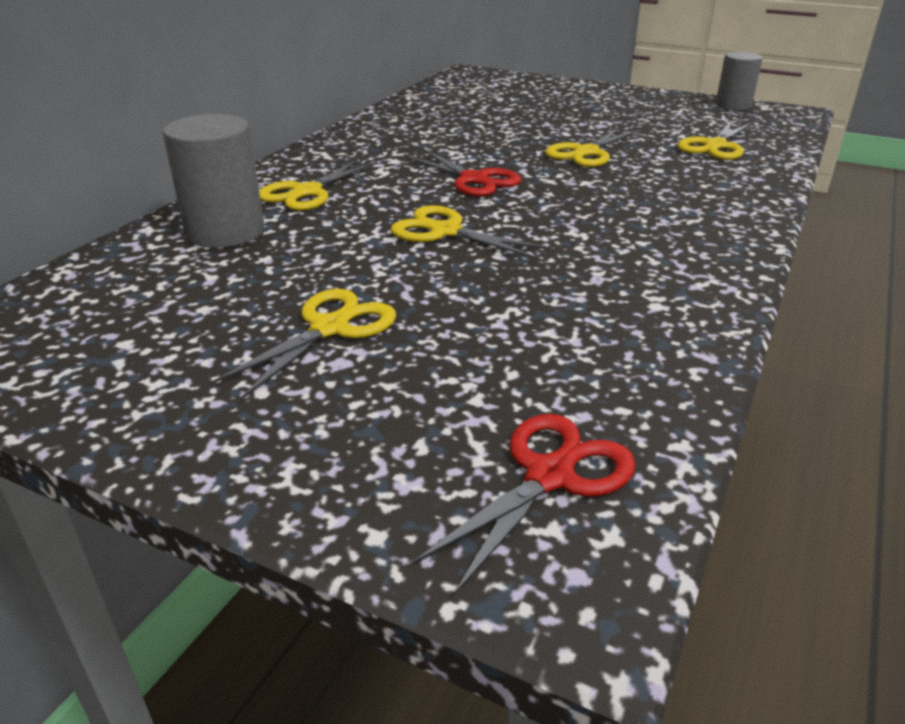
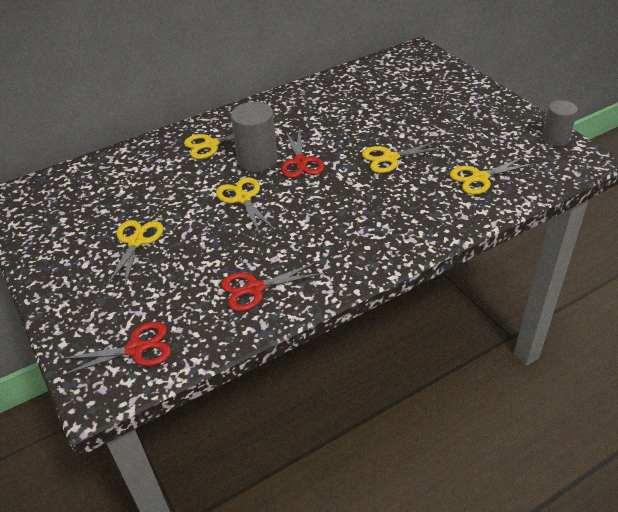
camera: 35 degrees right, 10 degrees up
grey cylinder [163,114,264,248] -> grey cylinder moved to [231,102,277,172]
yellow scissors [211,289,396,400] -> yellow scissors turned 60 degrees counterclockwise [107,220,164,288]
none -> red scissors [221,262,323,312]

